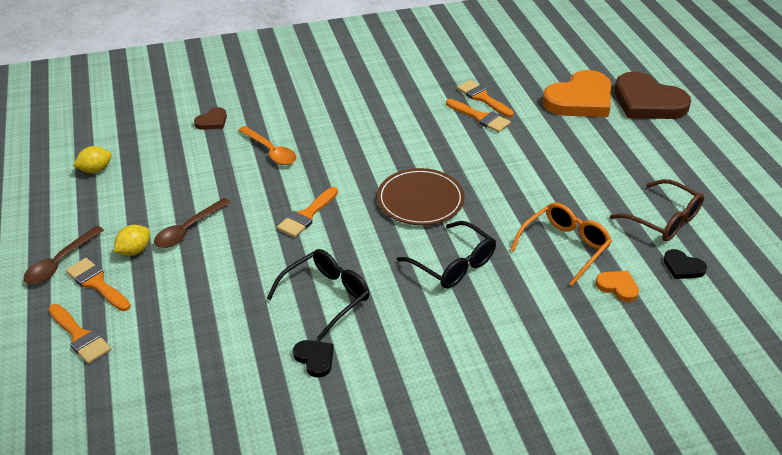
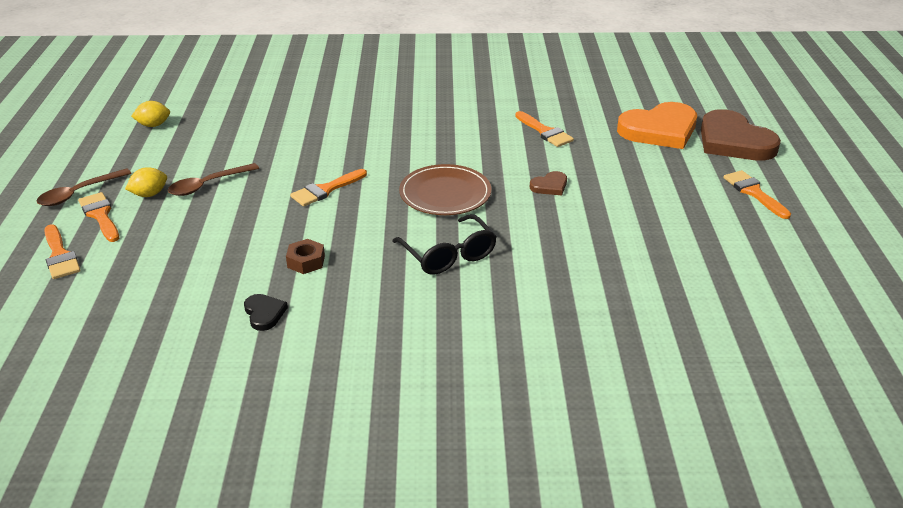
camera: 15 degrees right, 5 degrees down
brown heart [194,107,227,130] -> brown heart moved to [530,171,567,195]
orange spoon [238,126,296,165] -> none
black glasses [267,249,370,340] -> brown nut [286,239,325,274]
orange brush [457,80,514,117] -> orange brush moved to [723,170,791,219]
orange glasses [510,203,612,286] -> none
orange heart [595,271,639,302] -> none
brown glasses [610,179,704,241] -> none
black heart [663,249,707,279] -> none

